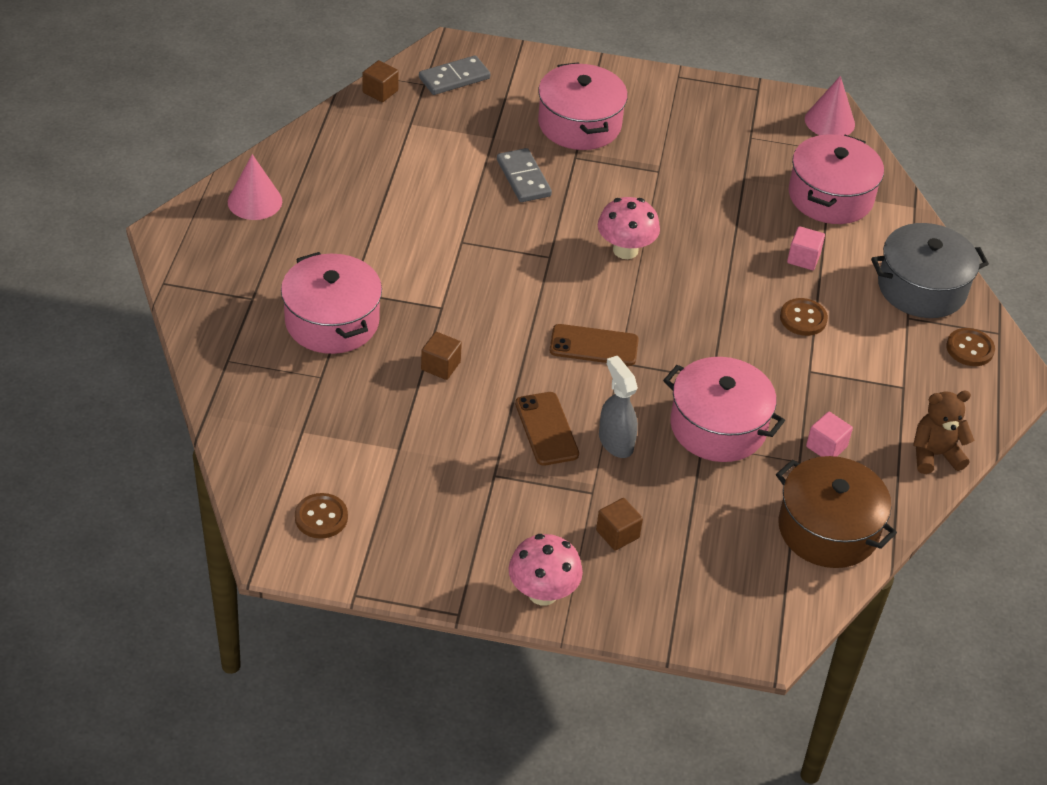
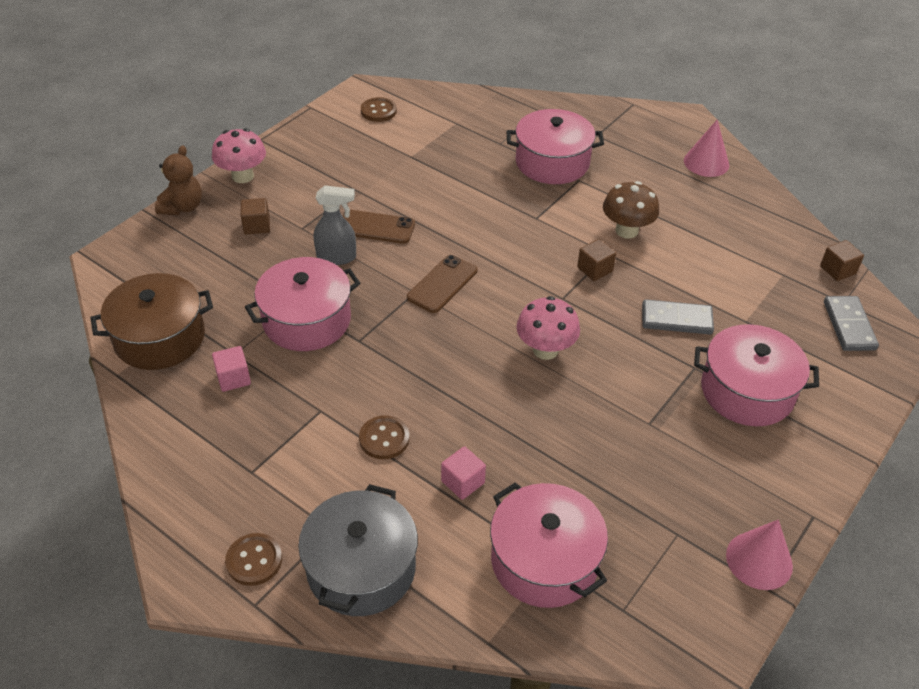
camera: 120 degrees right, 0 degrees up
brown cube [421,332,462,380] -> brown cube moved to [577,239,616,281]
pink cone [805,76,855,136] -> pink cone moved to [726,520,793,590]
brown teddy bear [913,391,974,474] -> brown teddy bear moved to [155,145,202,215]
none -> brown mushroom [603,181,659,238]

